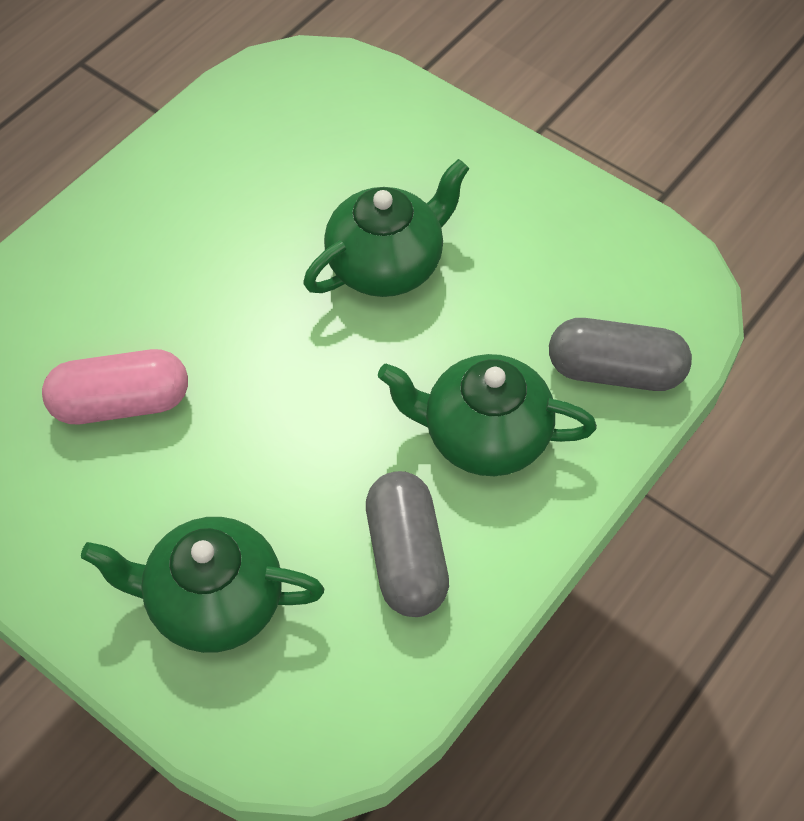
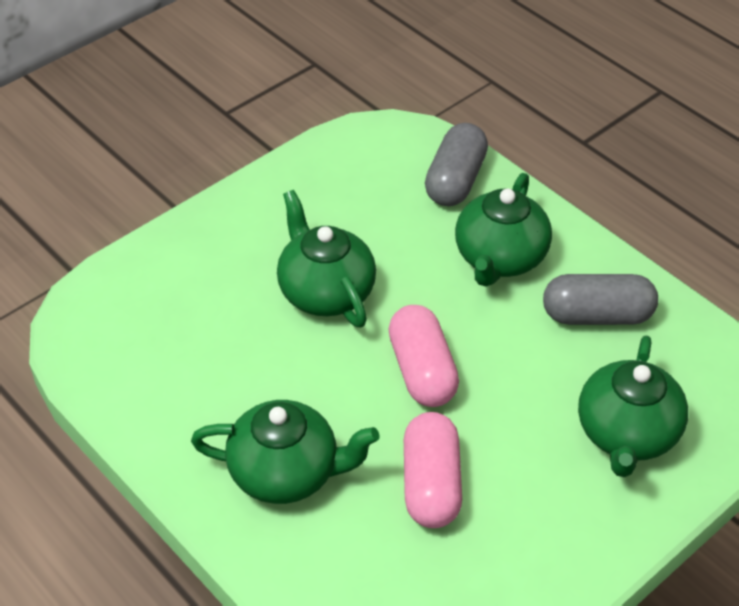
camera: 80 degrees left, 10 degrees down
none -> green teapot [191,400,379,504]
none -> pink capsule [388,305,459,407]

